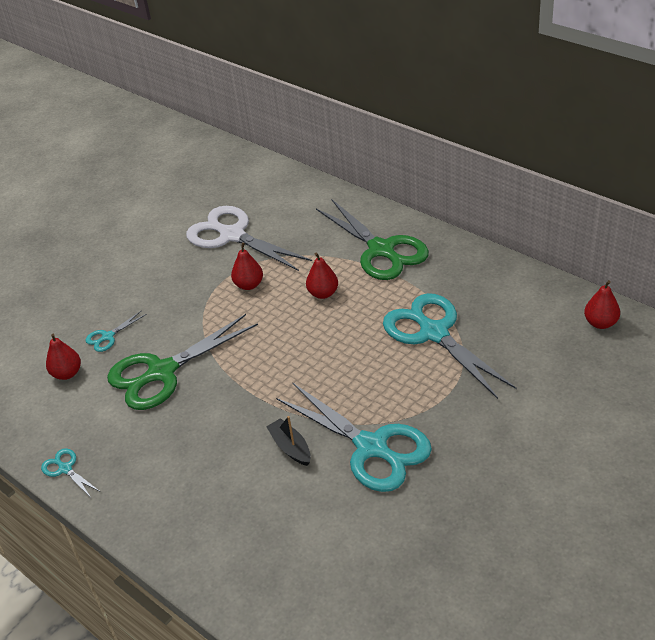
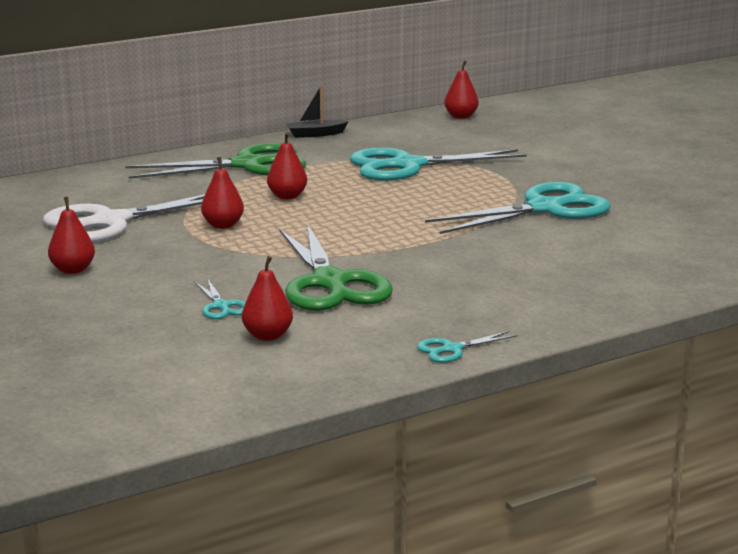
camera: 75 degrees left, 20 degrees down
black boat [266,416,311,466] -> black boat moved to [286,85,349,138]
none -> red pear [48,197,95,274]

